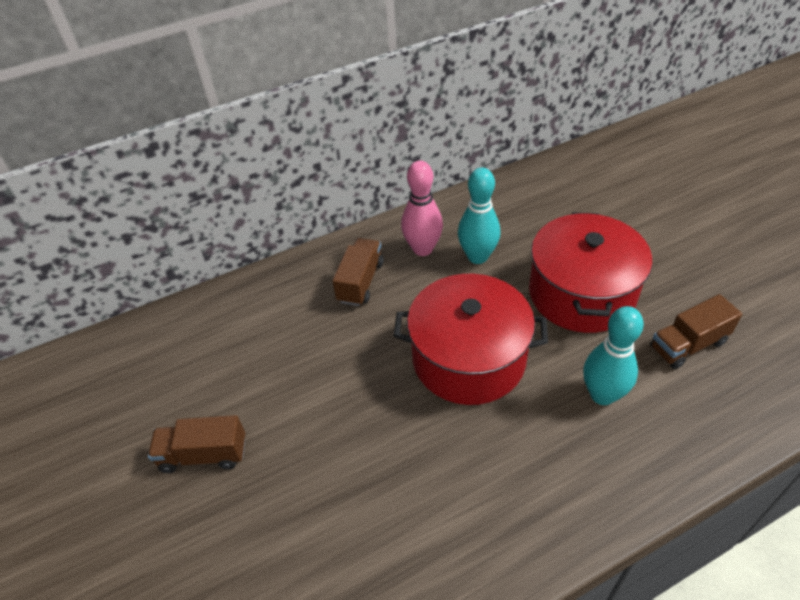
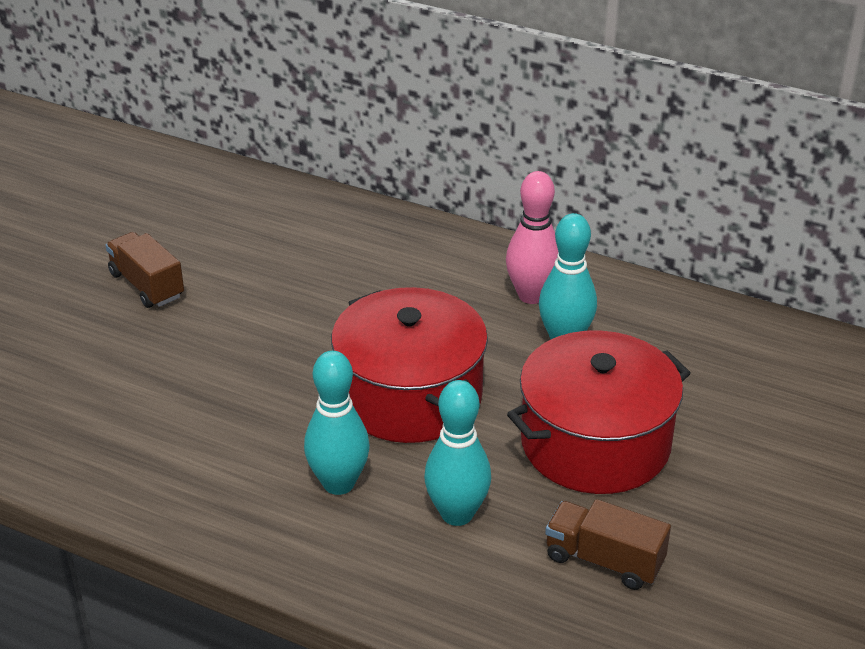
camera: 50 degrees right, 10 degrees down
brown truck [332,238,384,306] -> none
none -> turquoise bowling pin [304,351,370,495]

